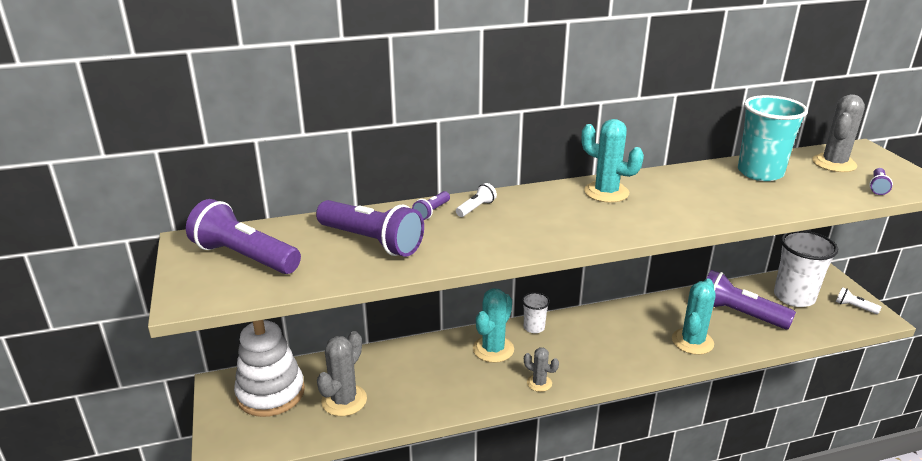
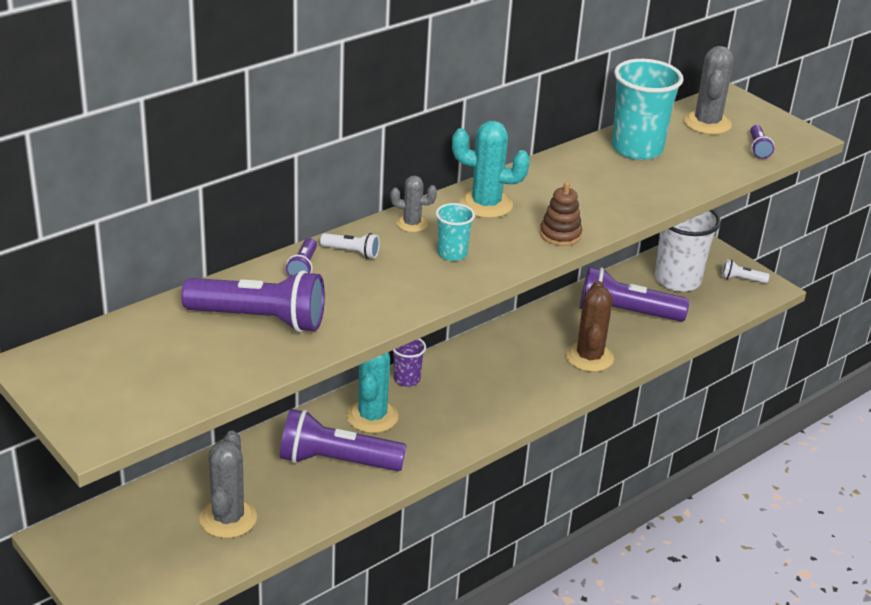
camera: 25 degrees left, 5 degrees up
purple flashlight [186,199,301,274] -> purple flashlight moved to [280,409,407,471]
white stacking toy [234,320,305,417] -> none
white flashlight [456,183,497,217] -> white flashlight turned 90 degrees clockwise [320,233,380,259]
white cup [522,292,550,333] -> purple cup [393,338,426,387]
grey cactus [524,347,559,392] -> grey cactus moved to [390,176,437,232]
turquoise cactus [672,279,716,355] -> brown cactus [565,281,614,372]
none -> turquoise cup [436,203,475,261]
none -> brown stacking toy [540,182,582,246]

